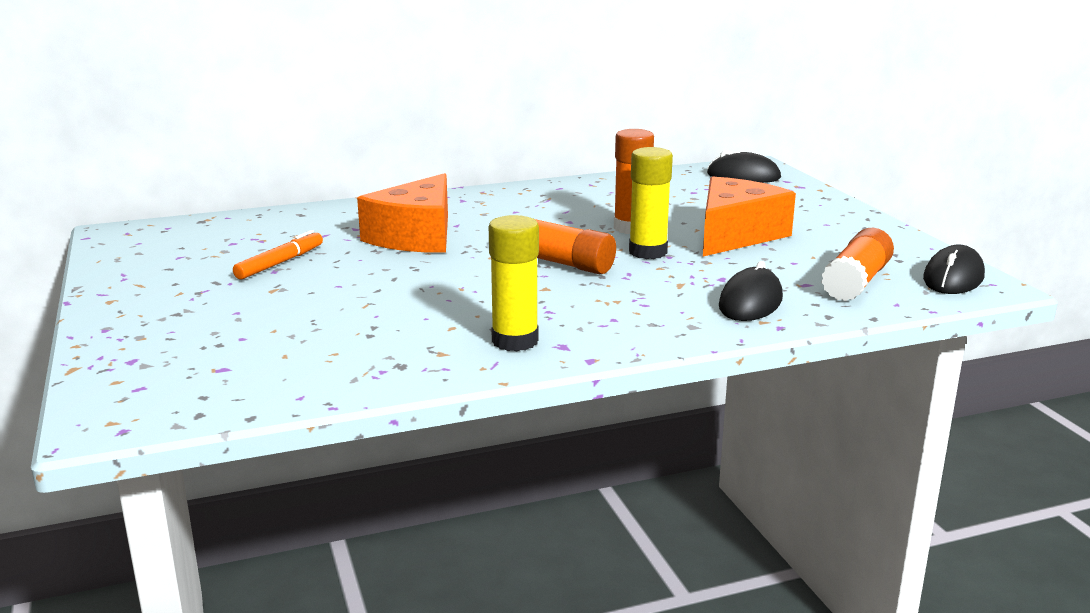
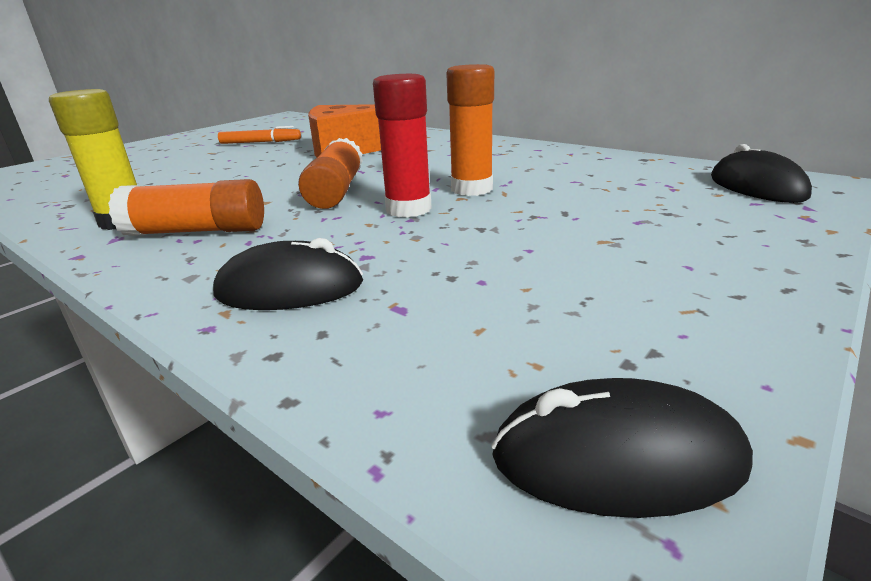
camera: 60 degrees right, 5 degrees up
yellow glue stick [629,147,673,259] -> red glue stick [373,74,432,218]
orange cheese [703,176,796,256] -> none
orange glue stick [821,228,894,302] -> orange glue stick moved to [108,179,264,236]

